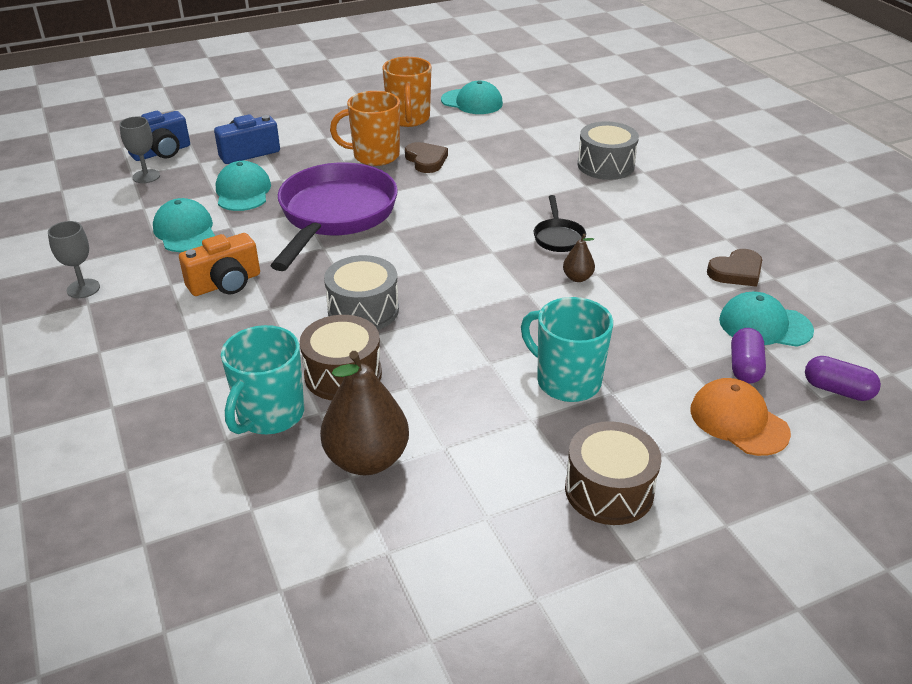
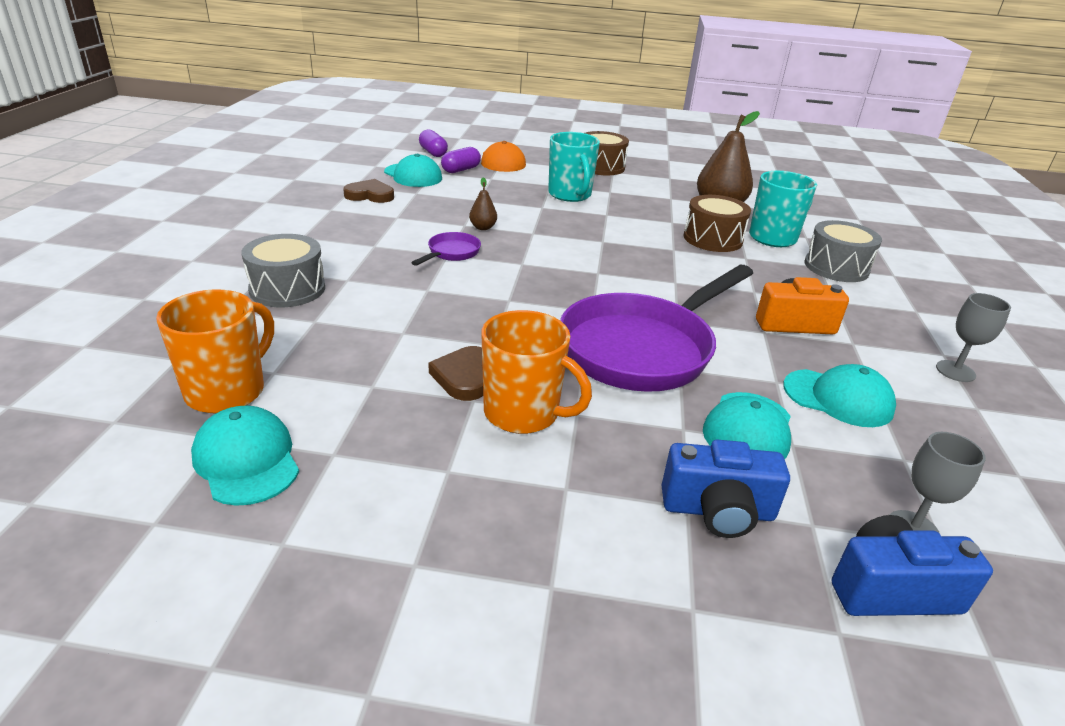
camera: 150 degrees left, 5 degrees down
turquoise cap [153,198,215,252] -> turquoise cap turned 75 degrees counterclockwise [783,364,896,427]
grey drum [324,255,399,330] -> grey drum moved to [804,220,882,282]
orange mug [382,57,431,127] -> orange mug moved to [156,289,274,413]
black pan [534,195,586,252] -> purple pan [411,232,481,266]

